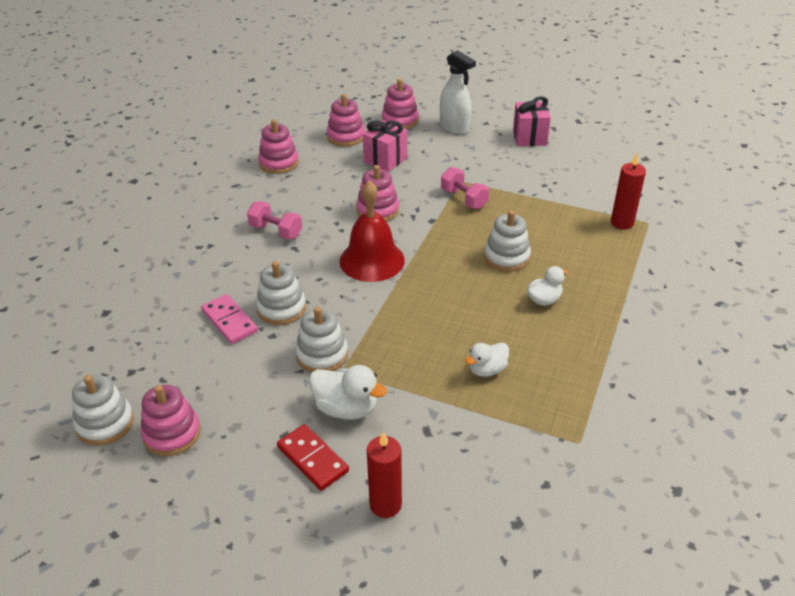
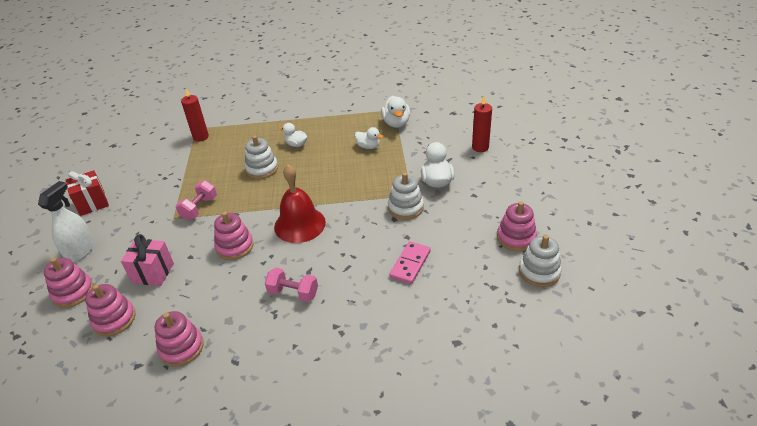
camera: 115 degrees left, 0 degrees up
pink dumbbell [247,201,302,240] -> pink dumbbell turned 75 degrees counterclockwise [265,268,318,302]
white stacking toy [256,261,306,325] -> none
red domino [277,424,349,491] -> none
pink gift [513,96,551,146] -> red gift [65,170,109,216]
none -> white duck [381,96,410,128]

